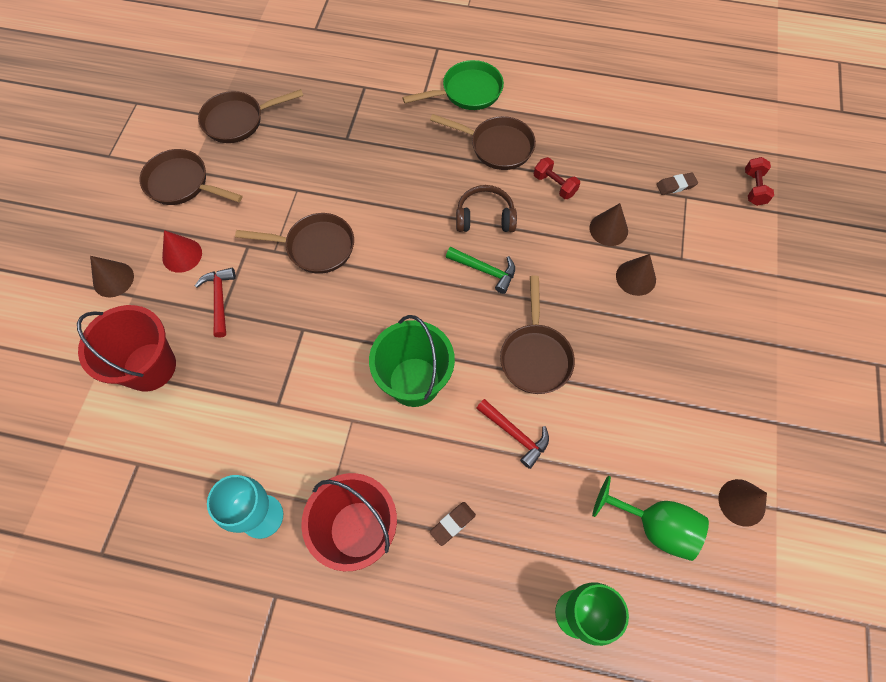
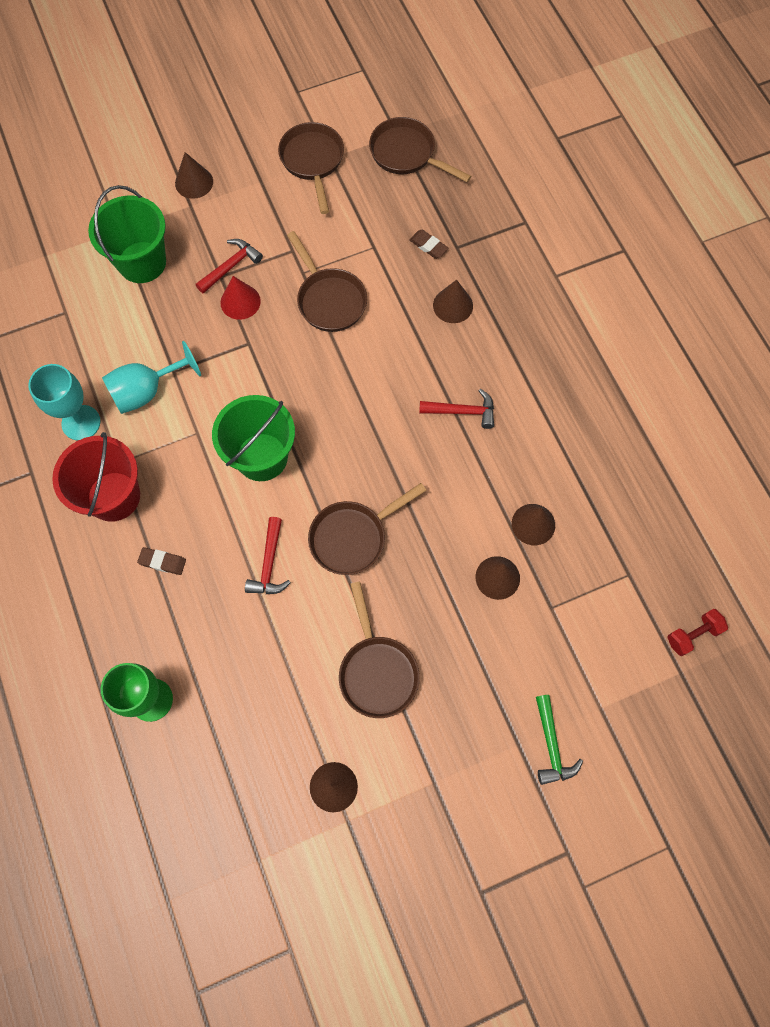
camera: 55 degrees right, 5 degrees up
red bucket [77,305,176,391] -> green bucket [88,185,166,283]
red cone [162,230,202,273] -> red cone moved to [220,276,261,320]
green pan [402,60,504,110] -> none
brown pan [430,114,536,170] -> brown pan moved to [339,582,420,718]
green hammer [446,247,515,294] -> green hammer moved to [536,695,583,785]
brown headphones [456,185,517,232] -> red hammer [419,389,494,429]
red dumbbell [534,157,580,199] -> none
green goblet [592,476,709,561] -> none
brown eraser [656,173,698,195] -> brown eraser moved to [409,230,449,259]
none -> turquoise goblet [102,341,201,414]
none -> brown cone [433,280,473,323]

